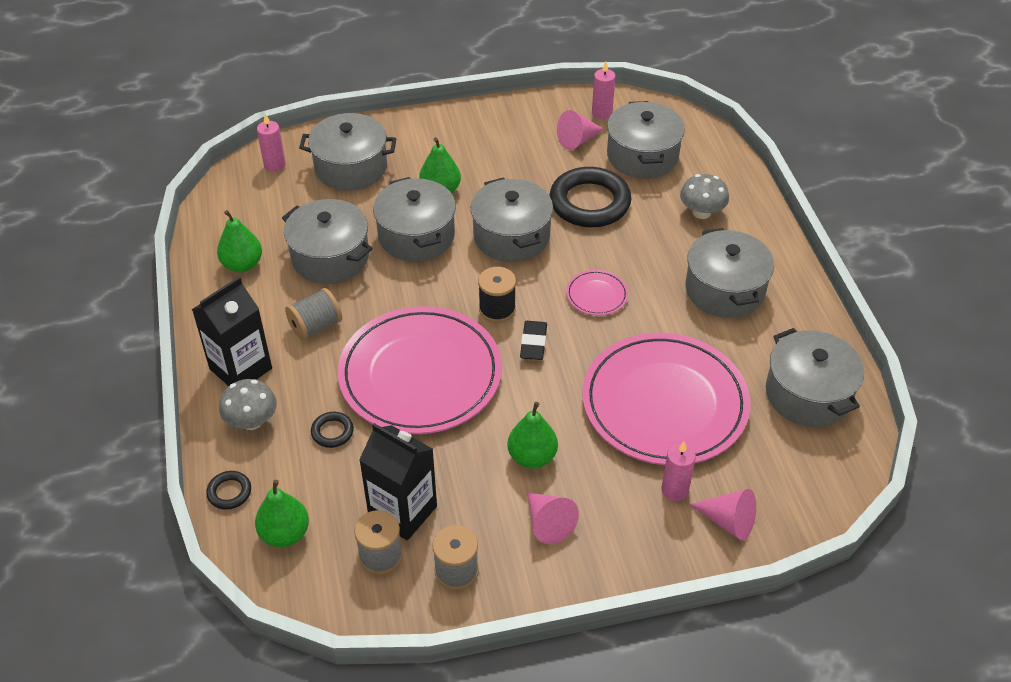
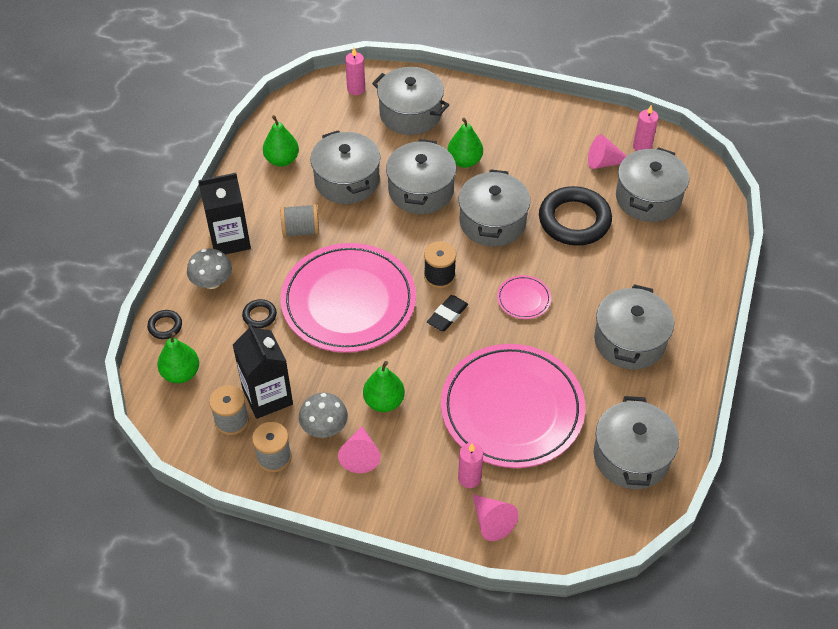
camera: 30 degrees right, 5 degrees up
grey mushroom [680,174,729,219] -> grey mushroom moved to [299,393,348,438]

